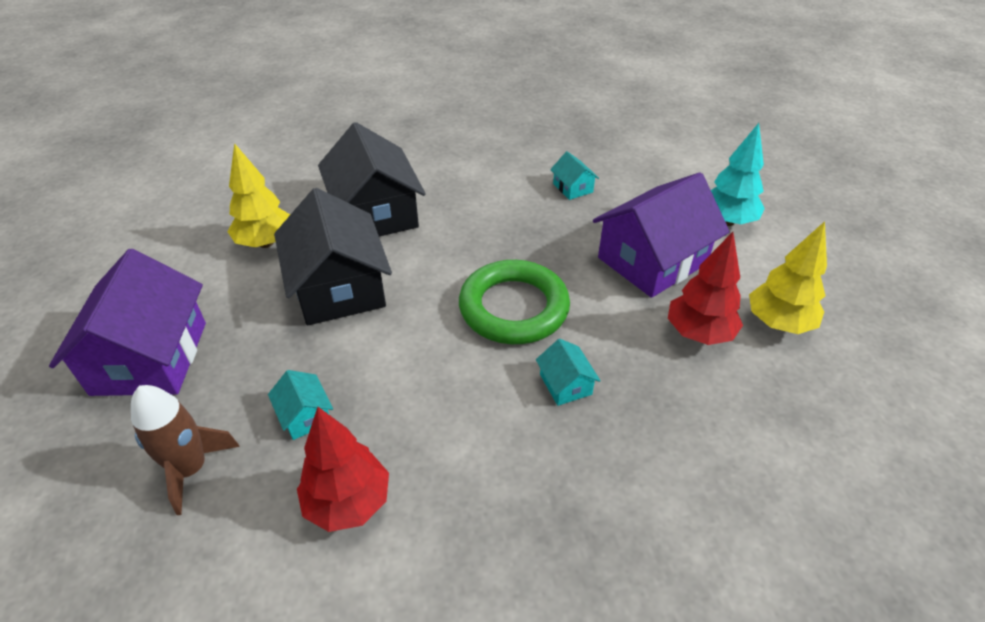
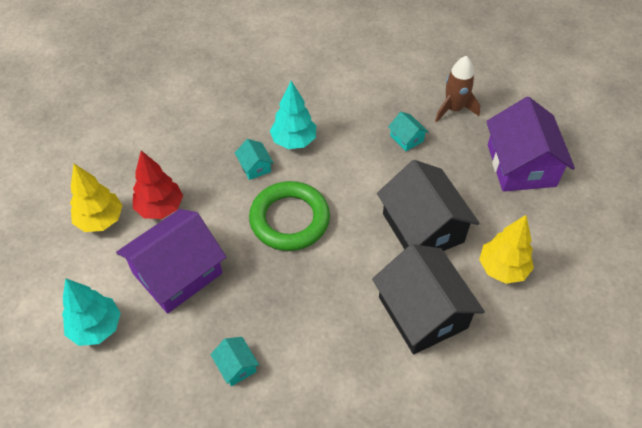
camera: 175 degrees right, 10 degrees up
red tree [297,407,389,532] -> none
none -> turquoise tree [270,81,316,149]

